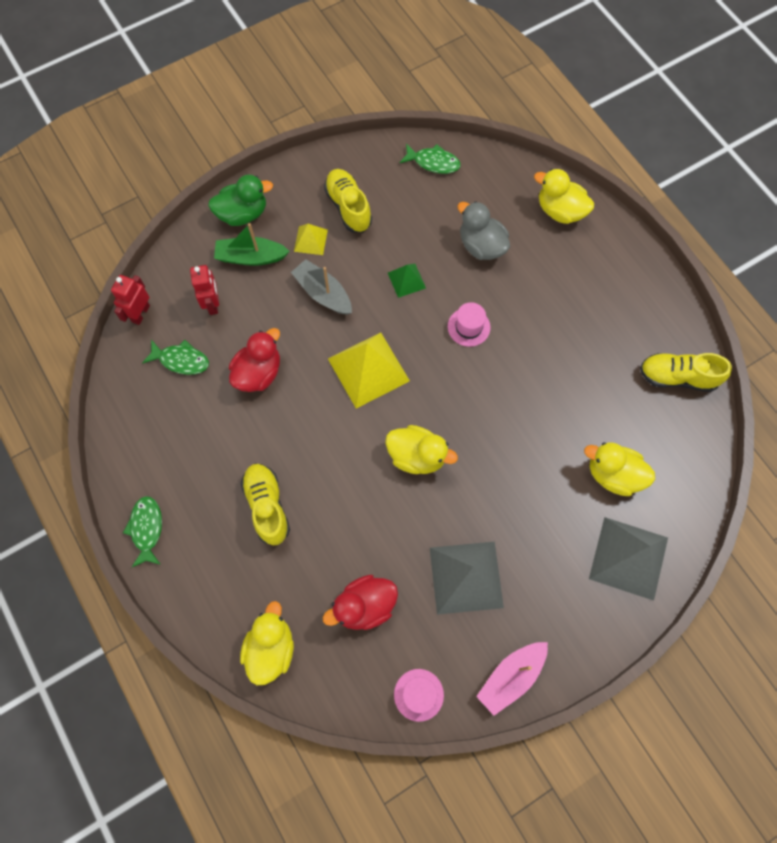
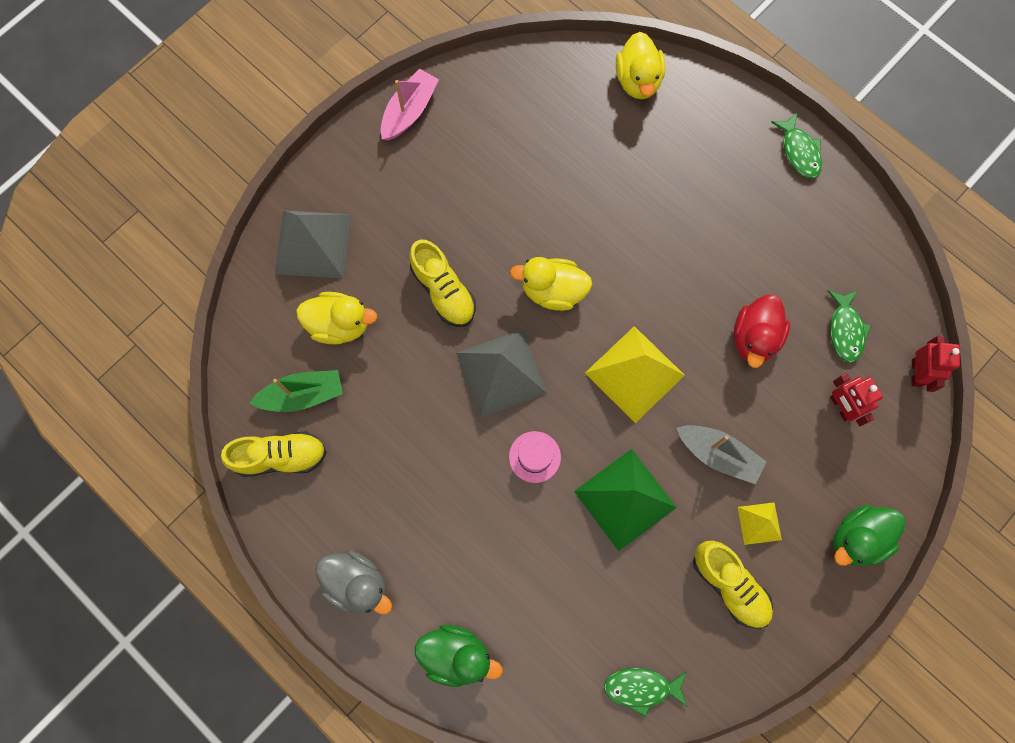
camera: 165 degrees right, 5 degrees up
green fish [142,340,209,375] -> green fish turned 90 degrees counterclockwise [828,290,872,363]
green boat [214,223,290,266] -> green boat moved to [250,370,343,412]
yellow shoe [240,464,290,545] -> yellow shoe moved to [410,240,476,327]
red duck [323,575,398,630] -> none
green pyramid [388,264,426,298] -> green pyramid [574,449,677,551], size x1.95
pink hat [394,669,444,722] -> none
grey pyramid [430,542,504,615] -> grey pyramid moved to [456,329,547,418]
grey duck [457,201,510,260] -> grey duck moved to [315,550,392,615]
yellow duck [534,169,594,224] -> green duck [415,625,503,687]

